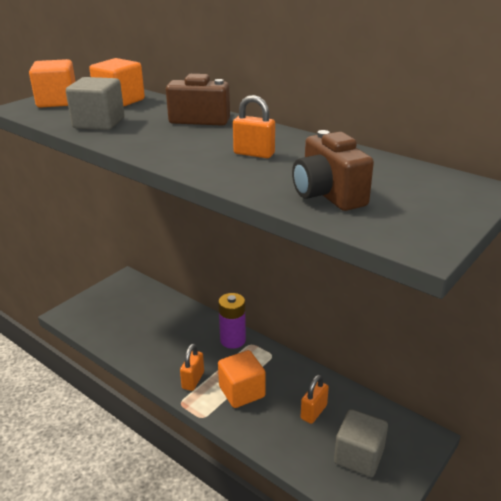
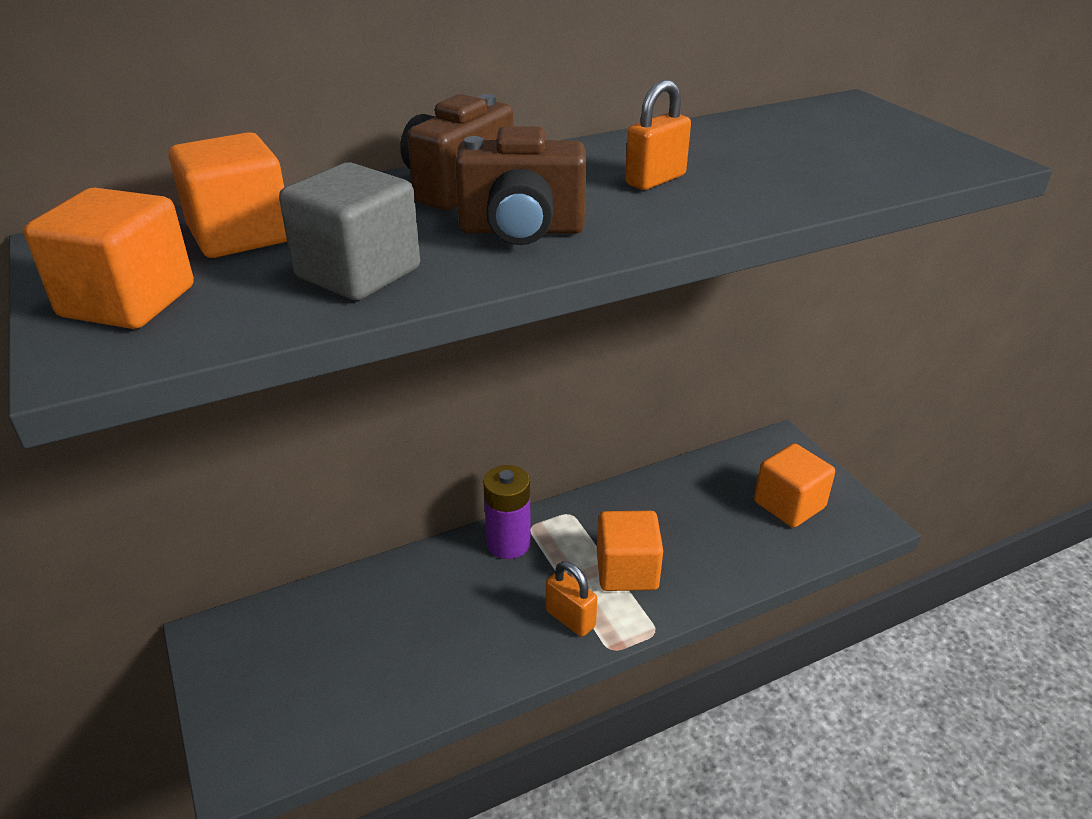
camera: 65 degrees left, 5 degrees up
brown camera [292,130,374,211] -> brown camera moved to [455,126,586,245]
orange padlock [301,374,329,424] -> none
grey cube [334,409,388,477] -> orange cube [754,443,835,528]

